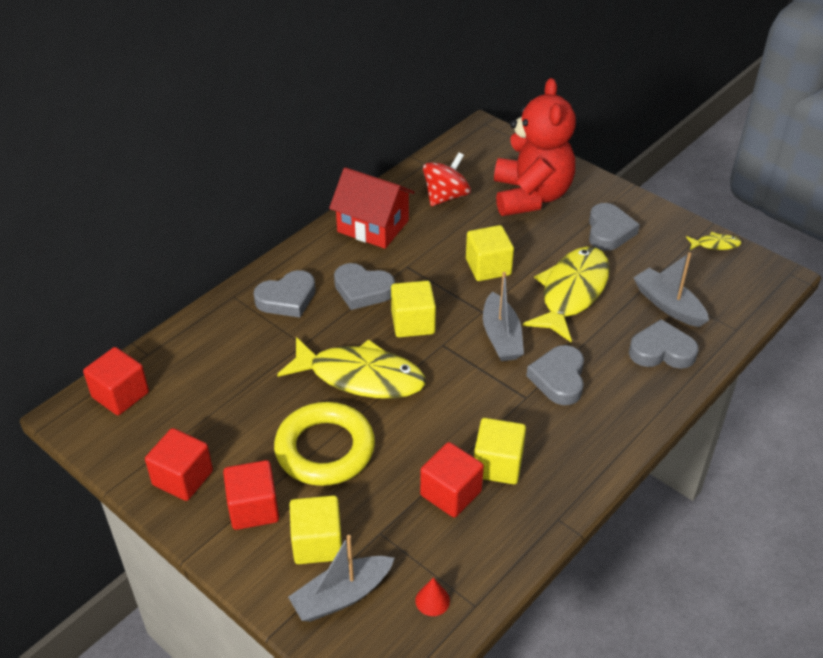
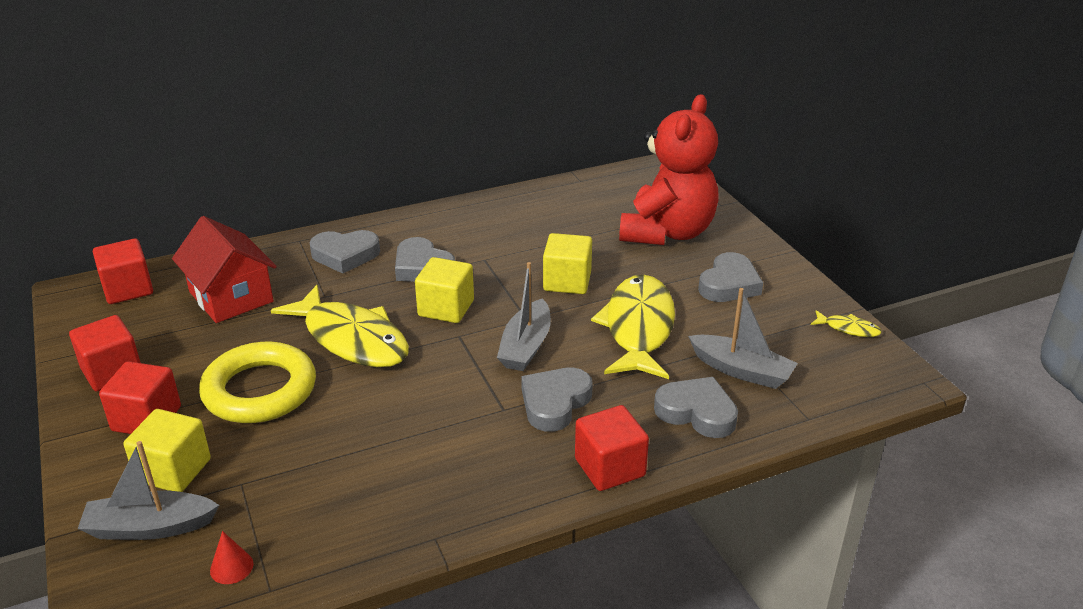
camera: 25 degrees right, 10 degrees down
red house [329,167,415,249] -> red house moved to [172,216,277,323]
red cube [420,442,484,518] -> red cube moved to [575,405,649,491]
red spinning top [423,152,471,206] -> none
yellow cube [474,418,526,484] -> none
yellow fish [523,246,610,342] -> yellow fish turned 45 degrees counterclockwise [591,275,675,379]
grey boat [633,252,709,327] -> grey boat turned 135 degrees clockwise [688,288,798,389]

